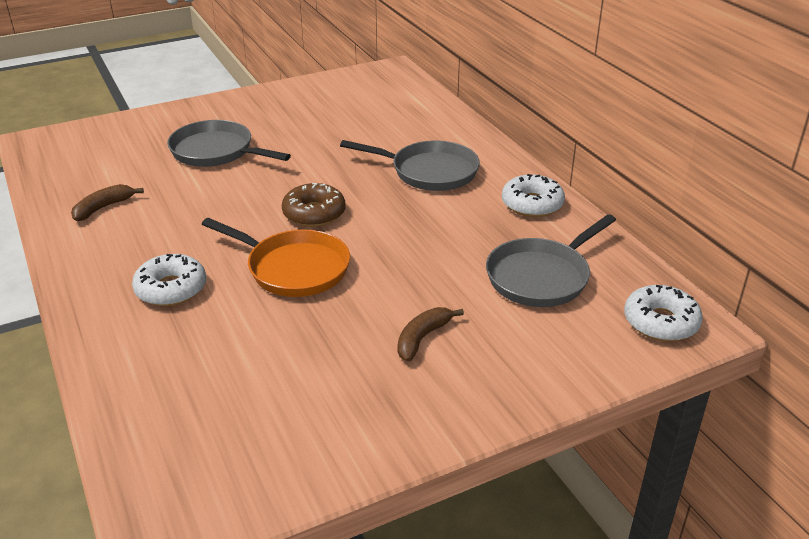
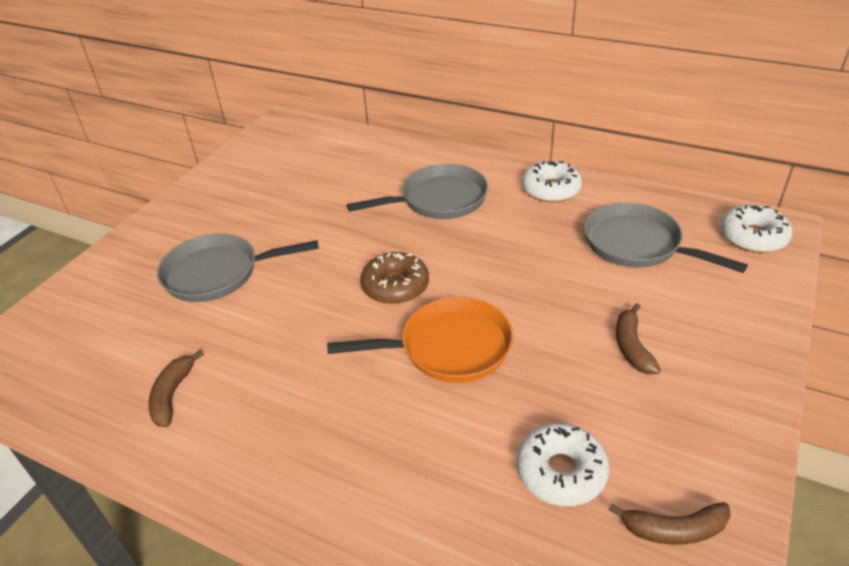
camera: 35 degrees left, 5 degrees up
white donut [132,254,206,306] -> white donut moved to [517,423,609,506]
grey pan [486,214,616,307] -> grey pan turned 120 degrees clockwise [584,202,748,273]
none -> brown banana [609,502,731,545]

